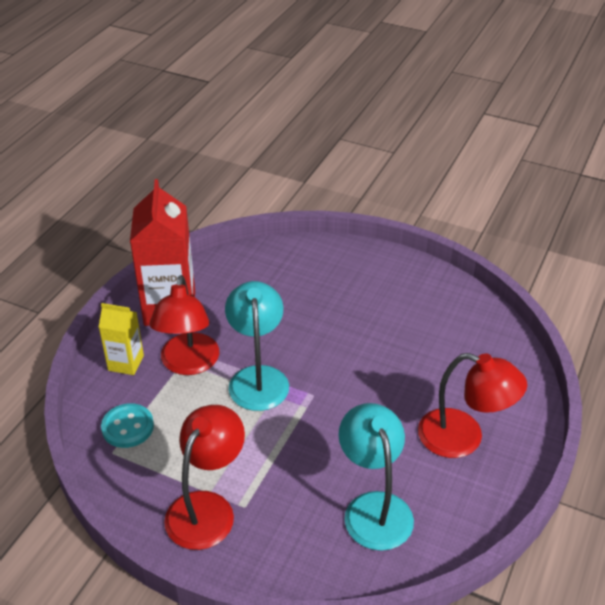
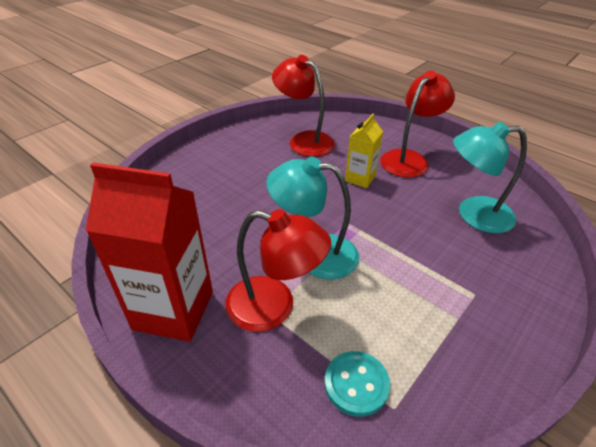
camera: 75 degrees left, 0 degrees up
yellow carton [99,303,144,375] -> yellow carton moved to [345,114,383,188]
red lamp [164,405,245,550] -> red lamp moved to [272,55,335,157]

